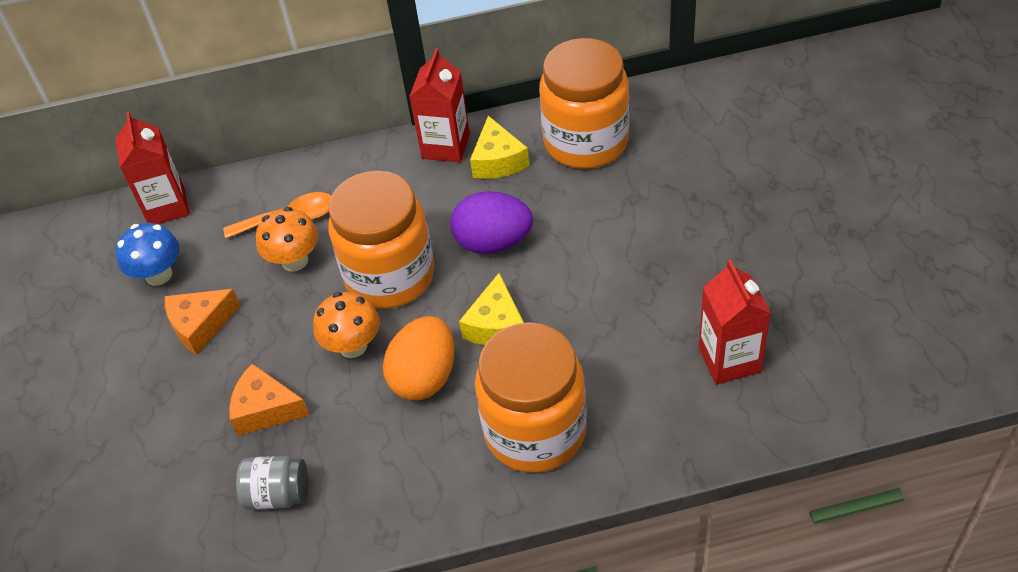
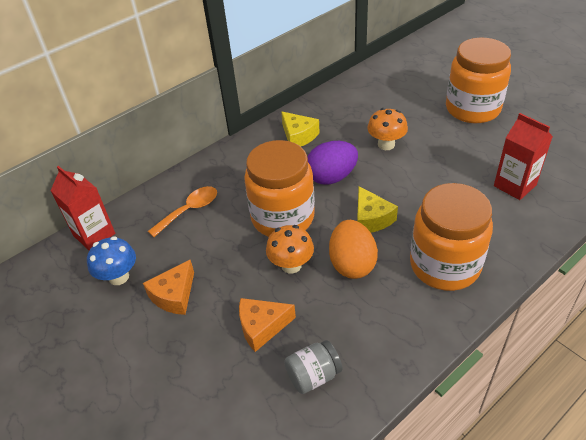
camera: 30 degrees left, 5 degrees down
orange mushroom [256,207,318,271] -> orange mushroom moved to [367,108,408,150]
red carton [409,48,470,162] -> none
orange jar [539,38,629,169] -> orange jar moved to [446,38,511,123]

